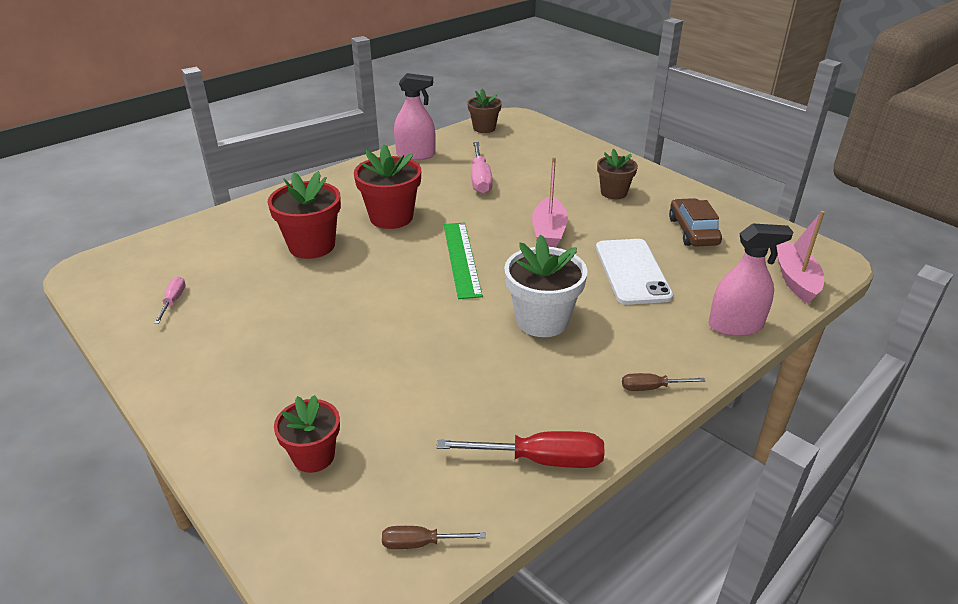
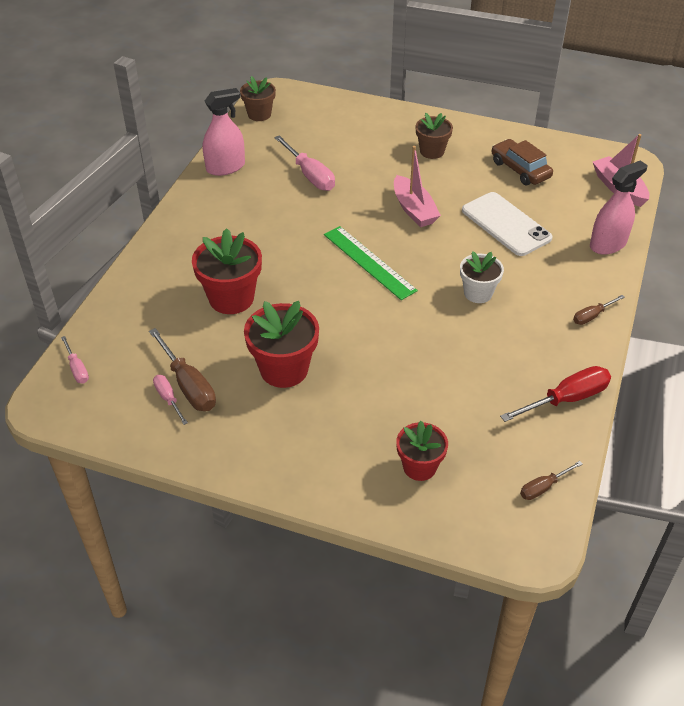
camera: 30 degrees left, 10 degrees up
red flower pot [354,144,421,229] -> red flower pot moved to [244,301,319,388]
white flower pot [504,235,588,337] -> white flower pot [460,251,504,303], size x0.64
none -> pink screwdriver [61,336,89,383]
none -> brown screwdriver [149,328,216,411]

